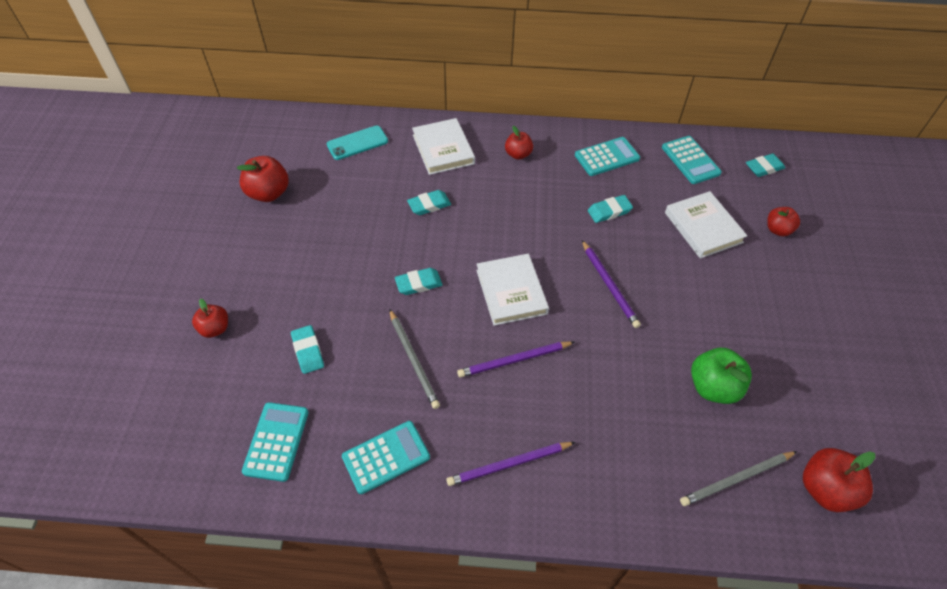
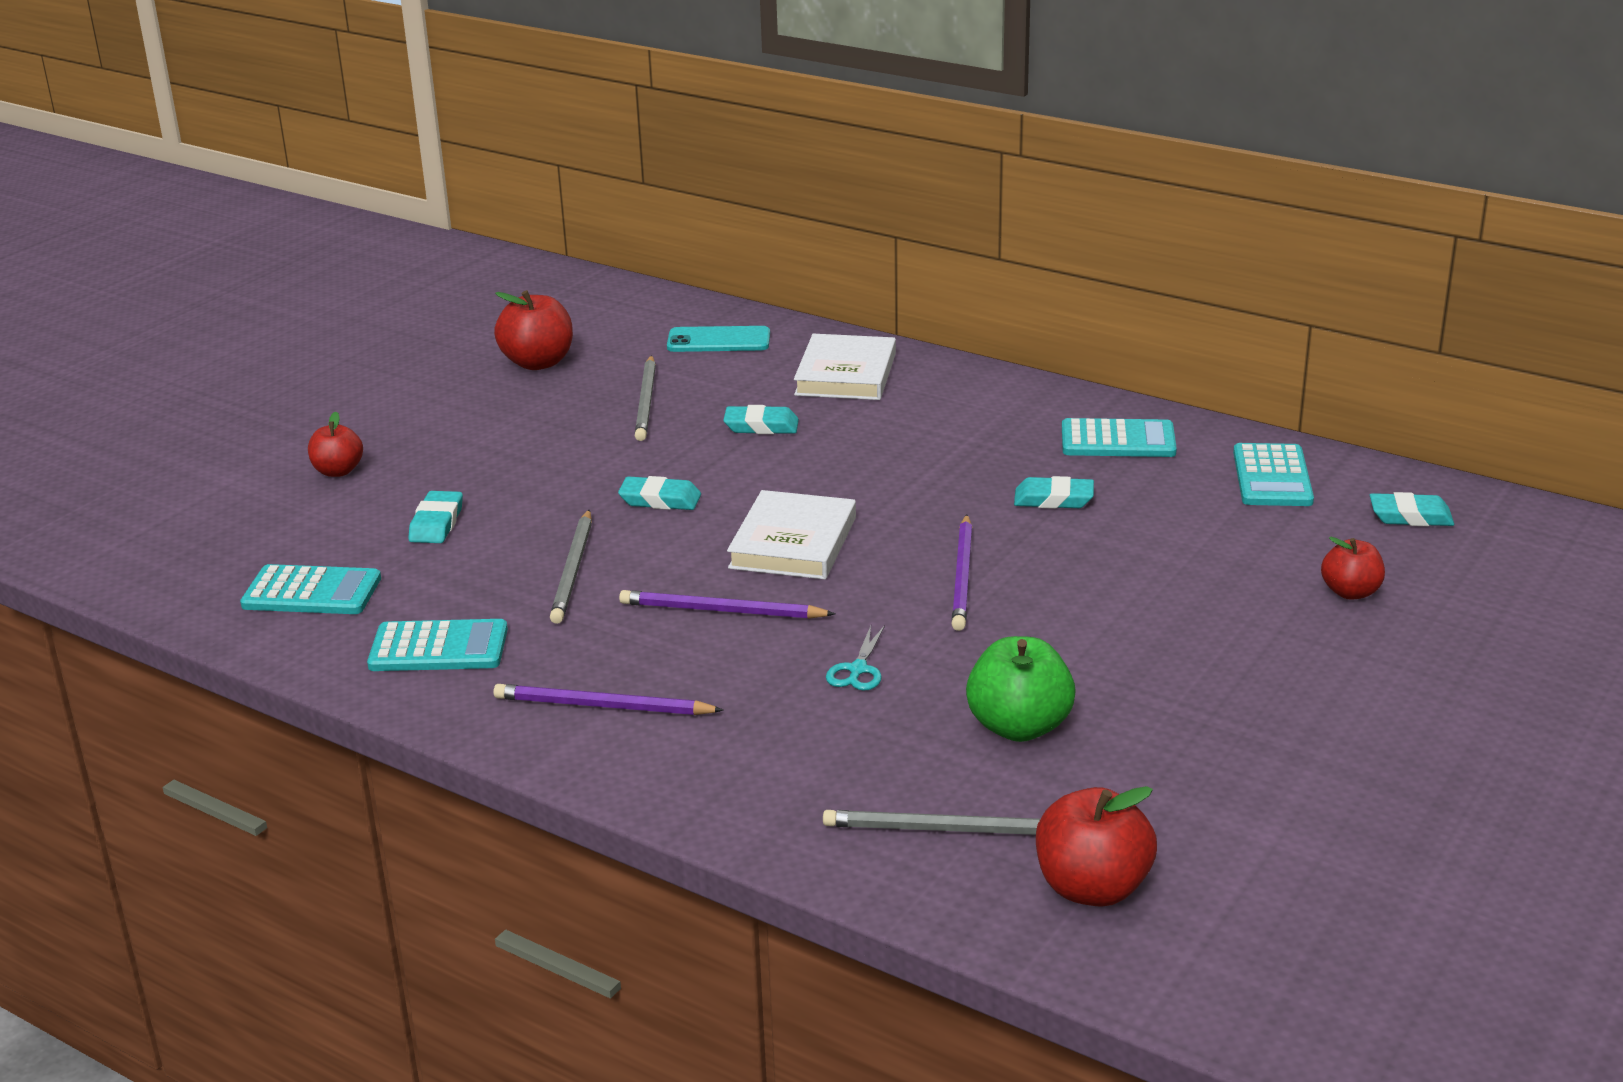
camera: 30 degrees right, 25 degrees down
turquoise calculator [242,402,309,482] -> turquoise calculator turned 60 degrees clockwise [240,564,381,614]
red apple [505,126,533,160] -> none
white book [665,191,747,258] -> none
none -> grey pencil [635,355,656,441]
none -> turquoise scissors [826,625,885,691]

